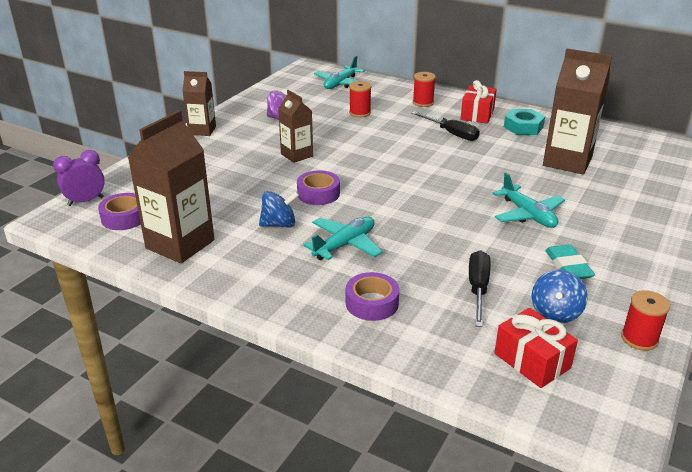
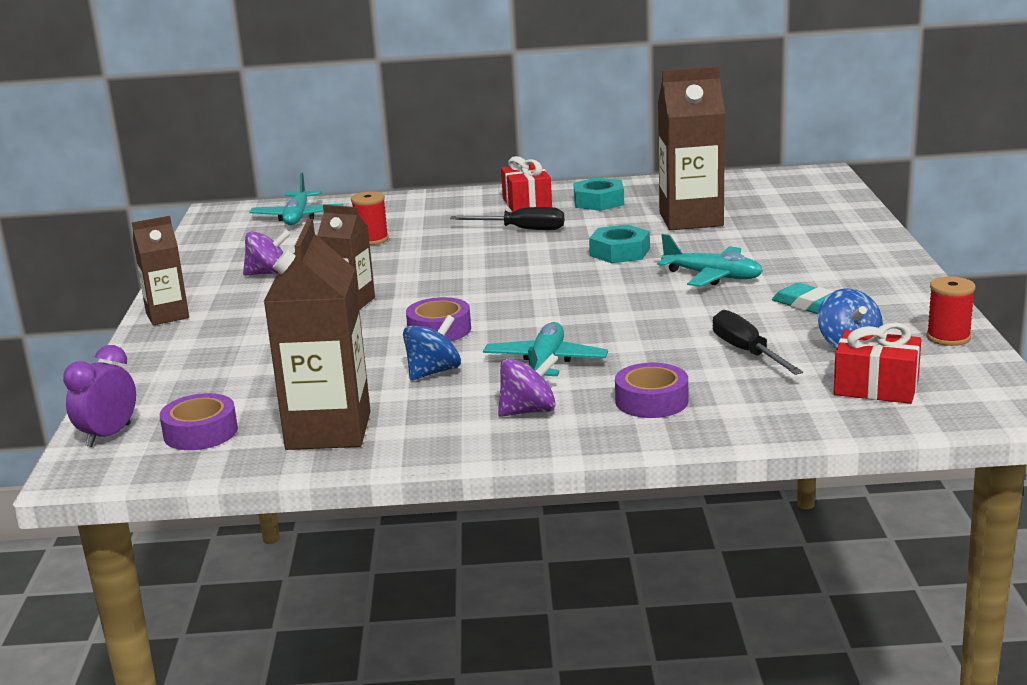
camera: 30 degrees left, 10 degrees down
red spool [413,72,436,107] -> none
none -> purple spinning top [498,354,558,417]
none -> turquoise nut [589,224,650,263]

